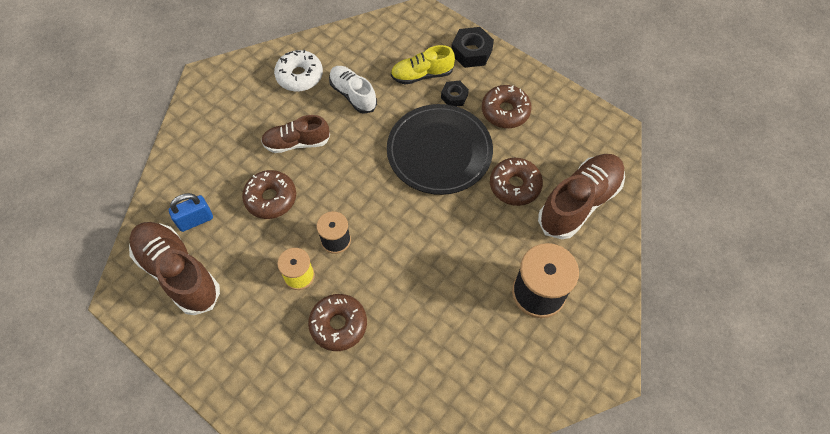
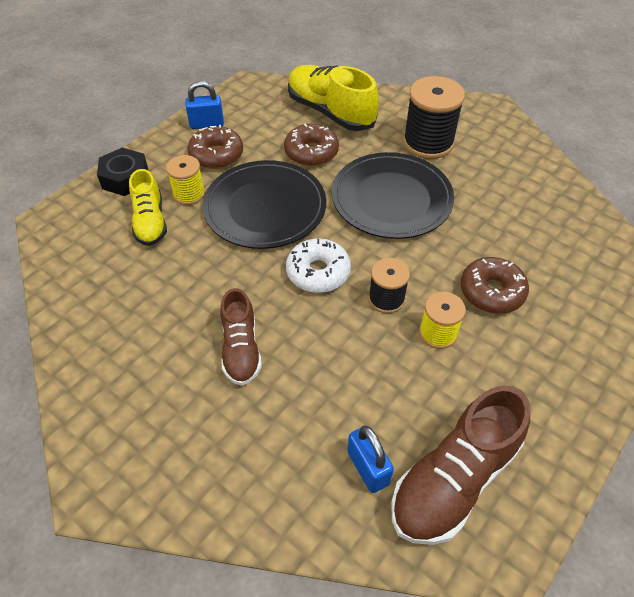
camera: 90 degrees left, 10 degrees down
brown donut [242,170,296,219] -> none
white donut [274,50,323,92] -> white donut moved to [286,238,351,293]
white shoe [329,66,377,114] -> none
black nut [441,81,469,106] -> yellow spool [166,155,205,205]
brown shoe [538,154,625,239] -> yellow shoe [288,65,379,131]
none -> blue padlock [186,81,224,129]
none -> black plate [332,152,454,239]

